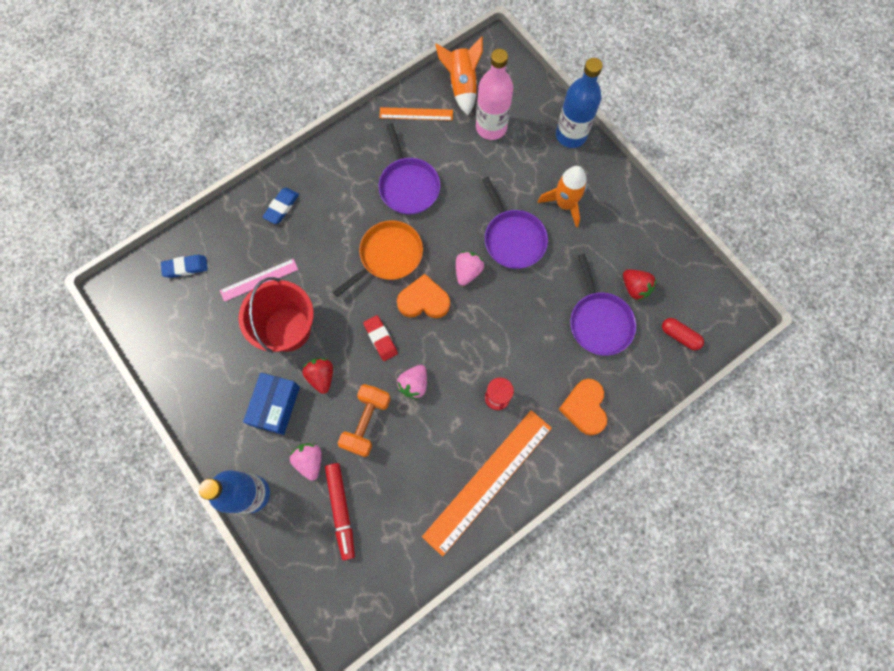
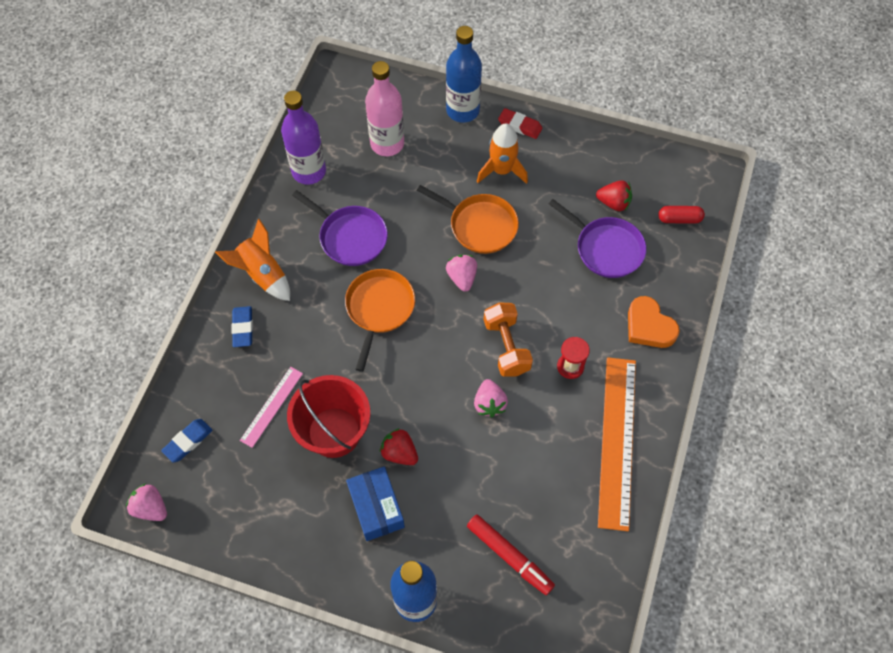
camera: 35 degrees left, 10 degrees down
pink strawberry [290,443,322,481] -> pink strawberry moved to [126,484,167,521]
orange dumbbell [338,384,391,457] -> orange dumbbell moved to [484,302,533,377]
red eraser [363,315,398,361] -> red eraser moved to [498,108,542,139]
orange ruler [379,107,453,121] -> purple bottle [281,91,326,185]
orange heart [397,274,450,318] -> none
orange rocket [435,36,483,115] -> orange rocket moved to [215,219,290,301]
purple pan [482,177,548,269] -> orange pan [417,185,519,254]

